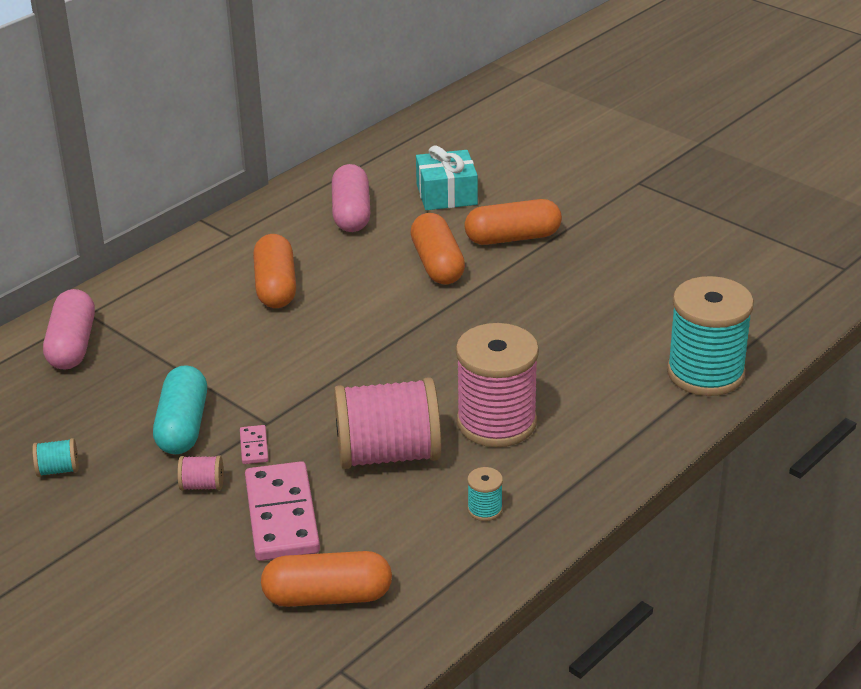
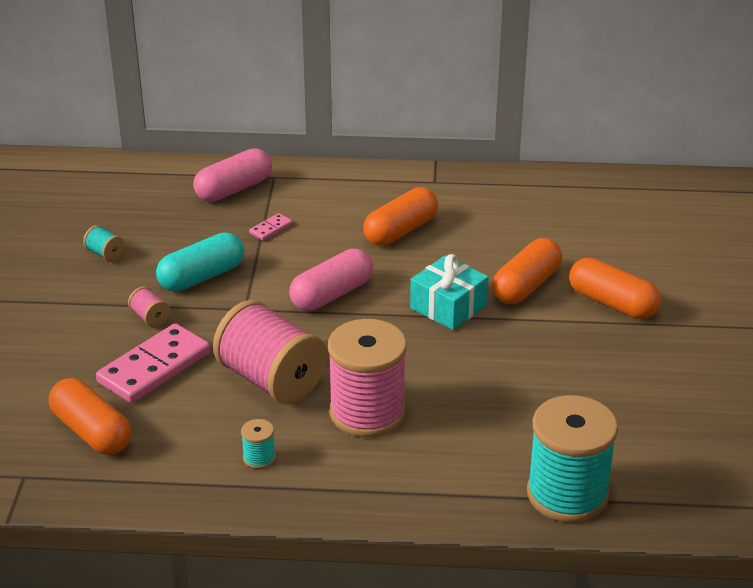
camera: 50 degrees right, 0 degrees up
pink domino [240,425,269,464] -> pink domino moved to [249,213,292,241]
pink capsule [332,164,371,232] -> pink capsule moved to [289,249,373,311]
turquoise gift [416,145,478,210] -> turquoise gift moved to [410,254,489,330]

